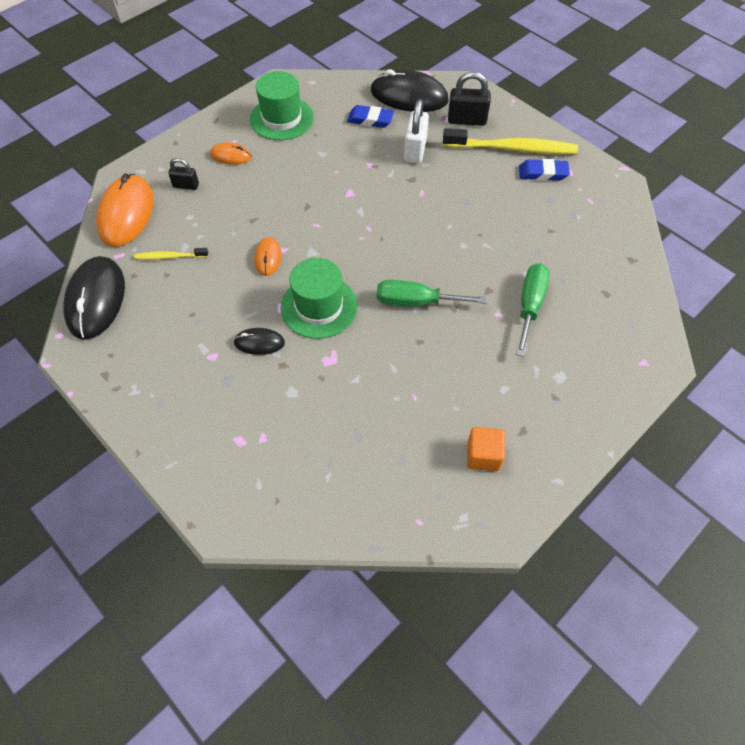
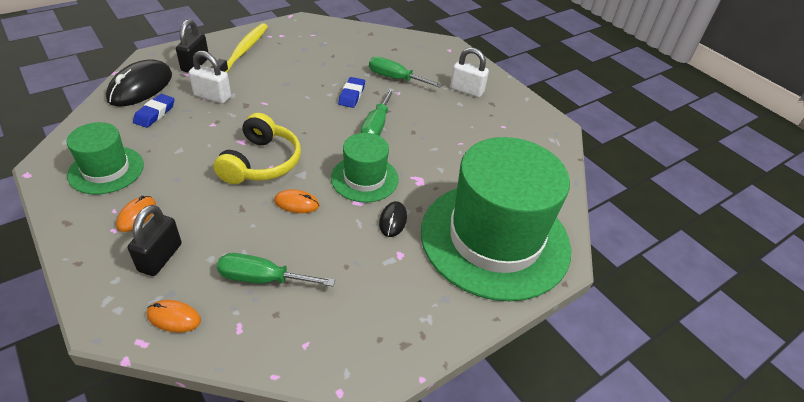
camera: 85 degrees left, 15 degrees down
black mouse [63,256,125,340] -> none
orange mouse [96,174,154,247] -> orange mouse [147,300,201,333], size x0.50
yellow toothbrush [134,248,208,260] -> green screwdriver [217,253,335,286]
black padlock [168,158,199,190] -> black padlock [128,205,181,276], size x1.65
orange cube [467,427,505,471] -> none
blue eraser [519,159,570,181] -> blue eraser moved to [338,77,365,108]
none -> yellow headphones [213,113,301,184]
none -> green hat [421,137,571,301]
none -> white padlock [450,47,489,97]

